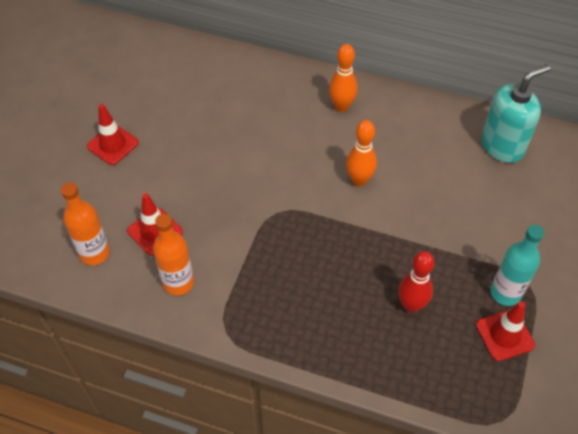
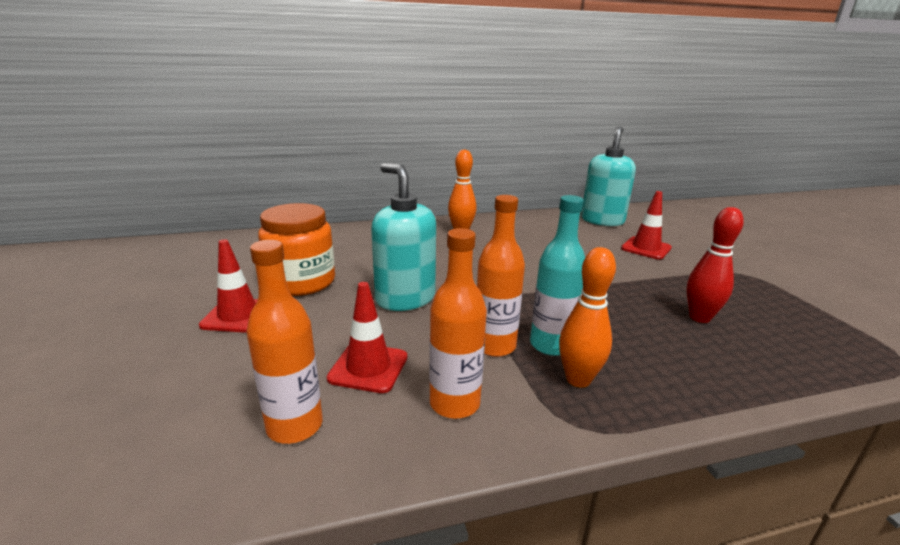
camera: 35 degrees left, 30 degrees down
orange bowling pin [346,120,377,187] -> orange bowling pin moved to [559,247,616,388]
red traffic cone [476,301,535,361] -> red traffic cone moved to [621,191,672,259]
turquoise bottle [490,225,544,306] -> turquoise bottle moved to [530,195,585,356]
none -> orange jar [258,203,335,296]
none -> turquoise soap dispenser [371,163,436,311]
none -> orange bottle [477,195,525,357]

